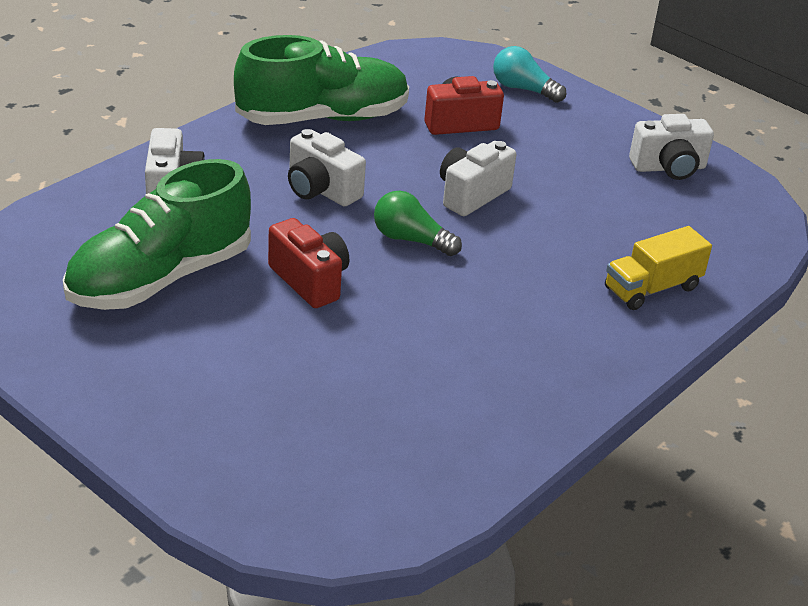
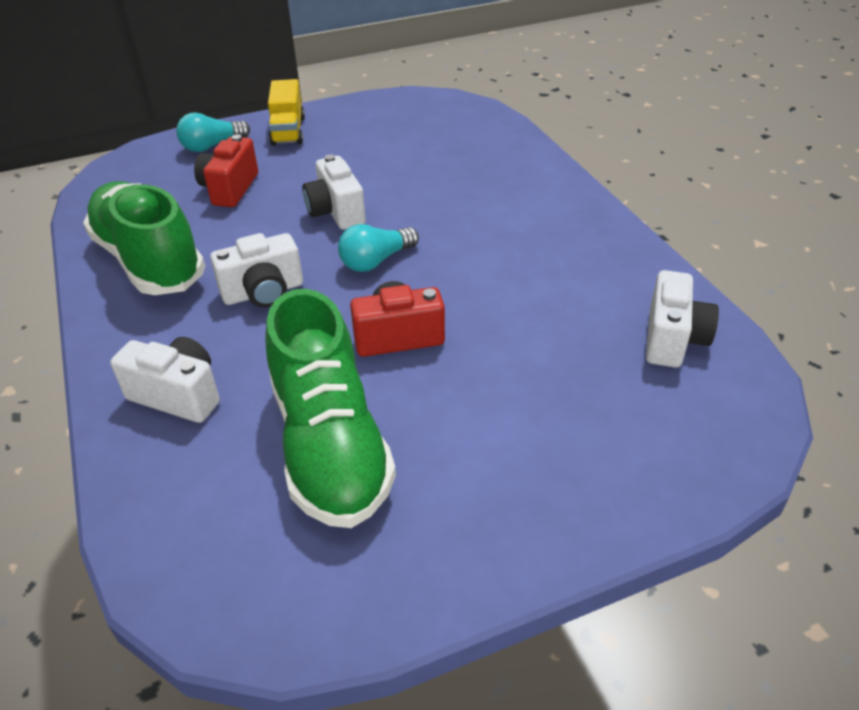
camera: 60 degrees left, 5 degrees up
green shoe [234,35,409,125] -> green shoe turned 45 degrees counterclockwise [83,181,205,295]
green light bulb [374,191,462,256] -> turquoise light bulb [338,224,419,272]
yellow truck [605,226,712,310] -> yellow truck moved to [268,79,305,146]
white camera [629,114,714,180] -> white camera moved to [646,270,719,368]

